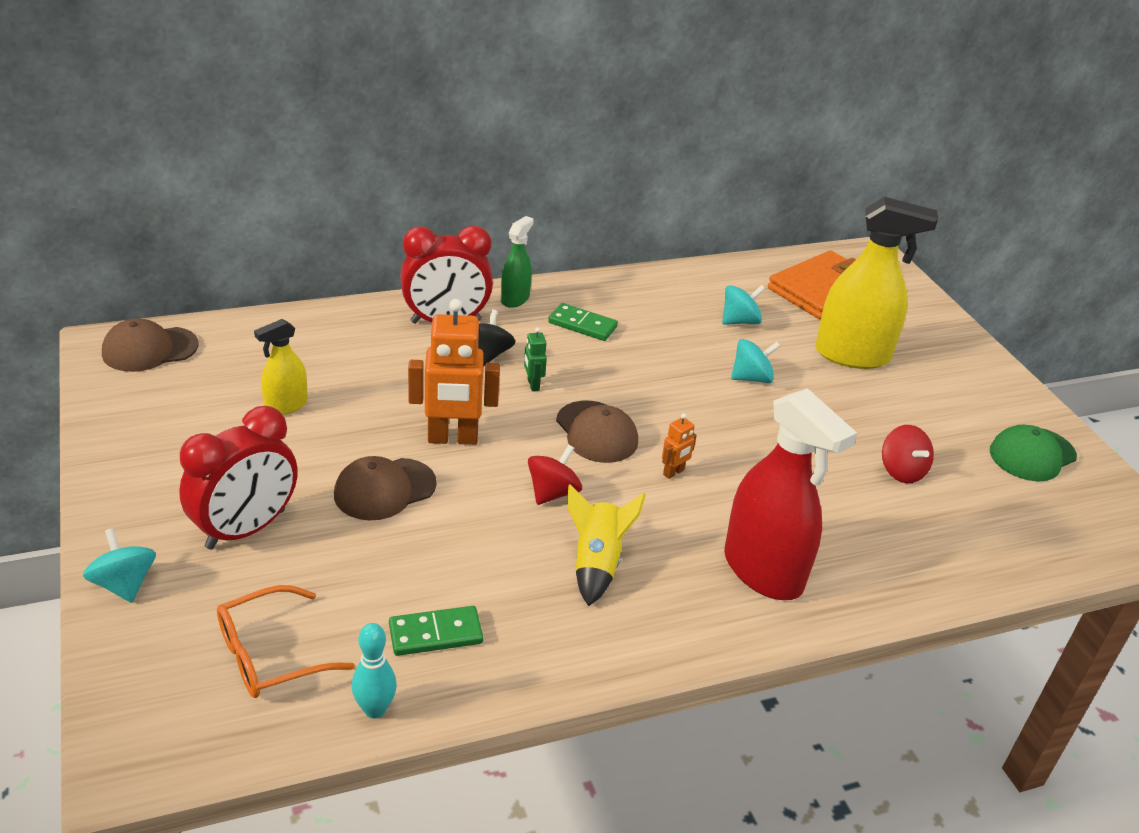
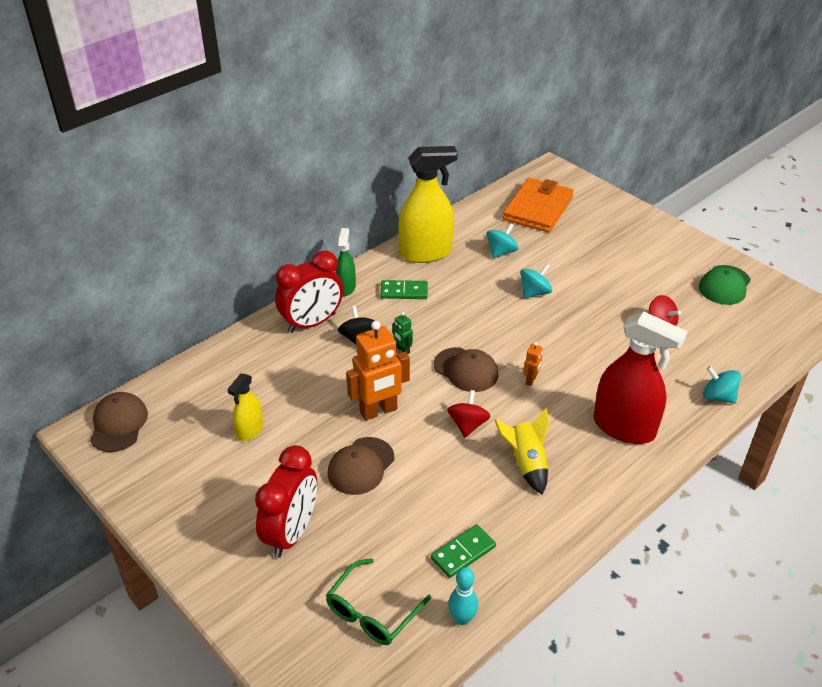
camera: 20 degrees left, 5 degrees up
turquoise spinning top [83,528,156,603] -> turquoise spinning top moved to [703,366,741,404]
brown cap [102,318,199,372] -> brown cap turned 135 degrees clockwise [90,392,148,452]
orange glasses [217,585,355,698] -> green glasses [326,558,431,645]
yellow spray bottle [815,197,938,369] -> yellow spray bottle moved to [398,146,458,263]

